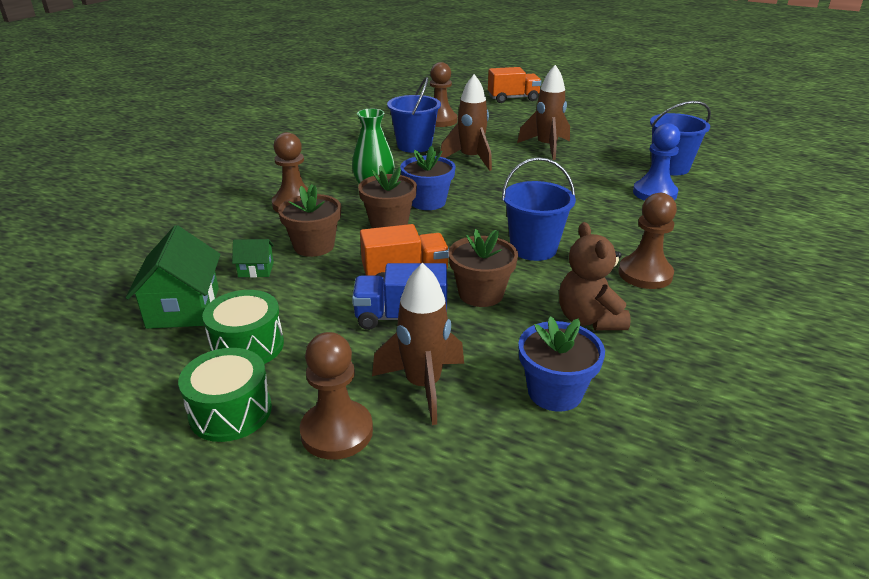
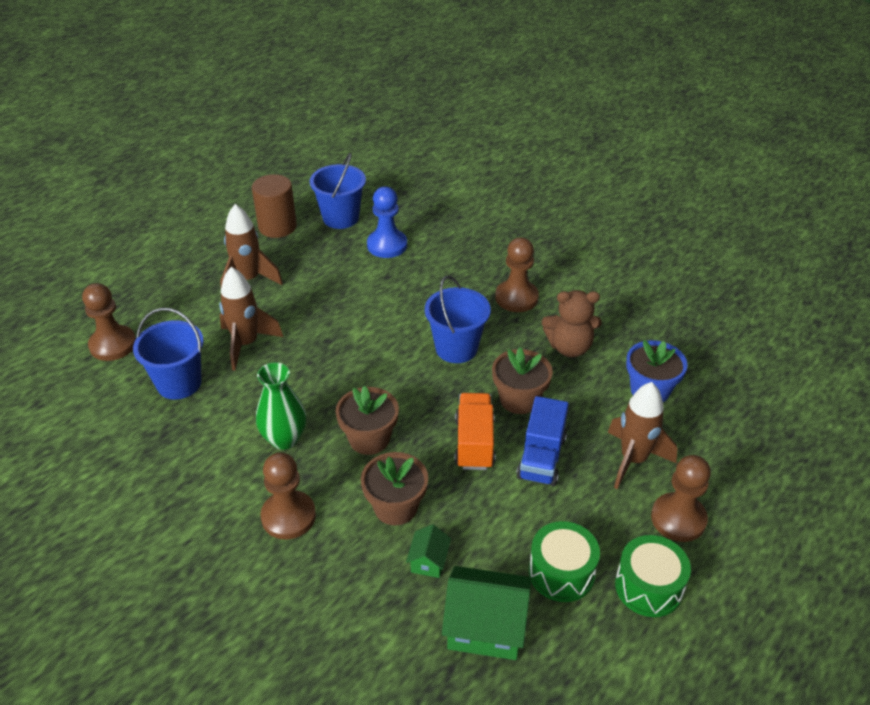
camera: 75 degrees left, 10 degrees up
blue flower pot [400,146,456,210] -> none
orange truck [488,67,542,103] -> none
none -> brown cylinder [252,174,297,238]

